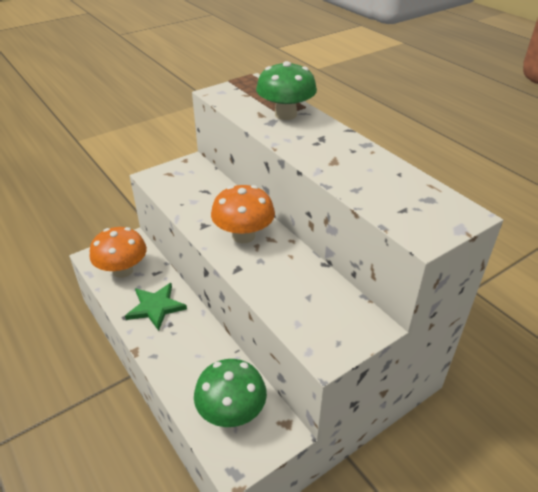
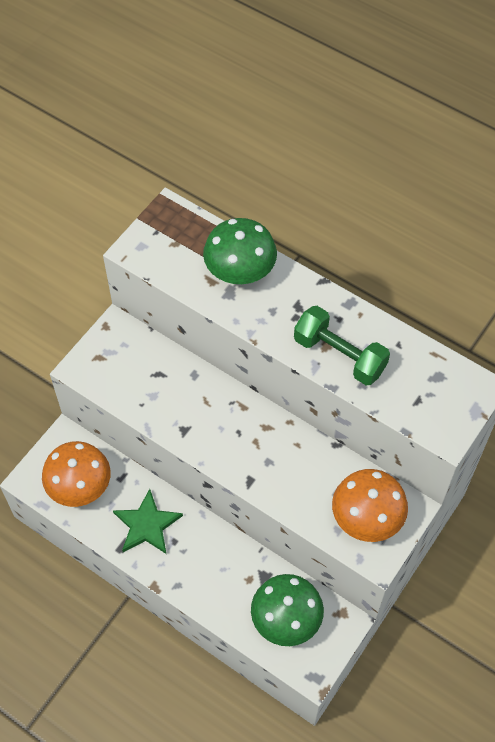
camera: 20 degrees left, 20 degrees up
orange mushroom [211,185,275,243] -> orange mushroom moved to [332,469,408,542]
none -> green dumbbell [294,306,390,385]

